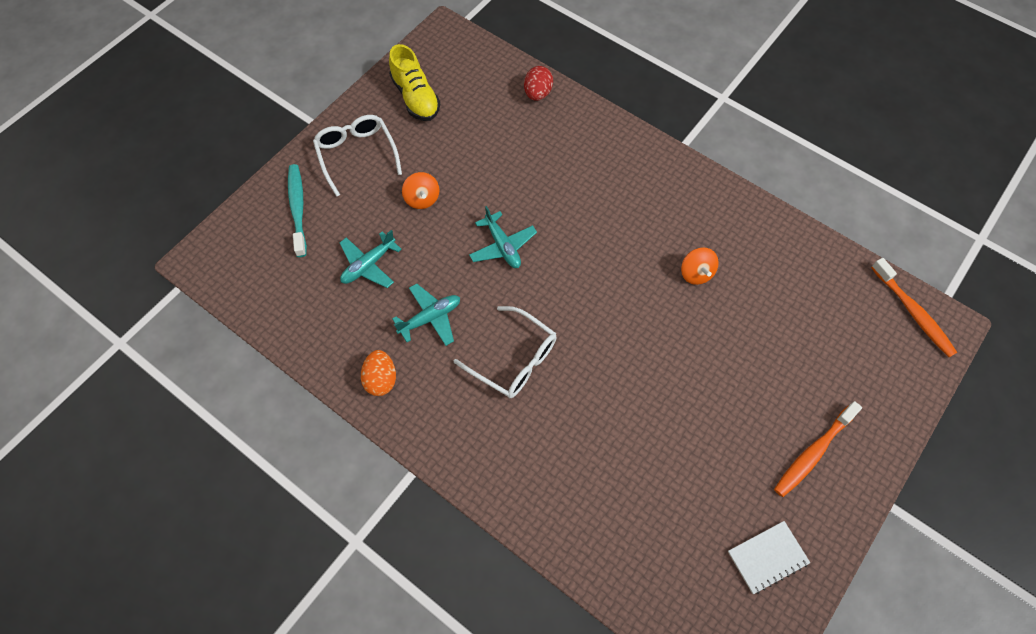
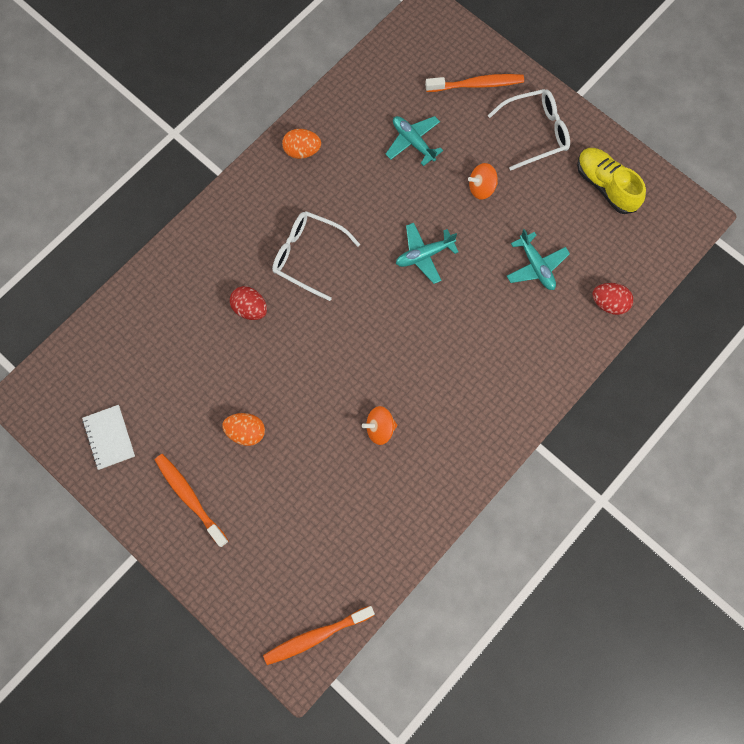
camera: 95 degrees right, 10 degrees up
turquoise toothbrush [288,164,307,257] -> orange toothbrush [425,74,524,92]
yellow shoe [389,44,440,121] -> yellow shoe turned 75 degrees clockwise [577,148,646,214]
turquoise plane [392,284,460,346] -> turquoise plane moved to [507,229,570,290]
white glasses [454,306,557,398] -> white glasses turned 75 degrees clockwise [272,211,360,301]
none -> orange egg [222,413,265,446]
none -> red egg [230,286,267,320]

